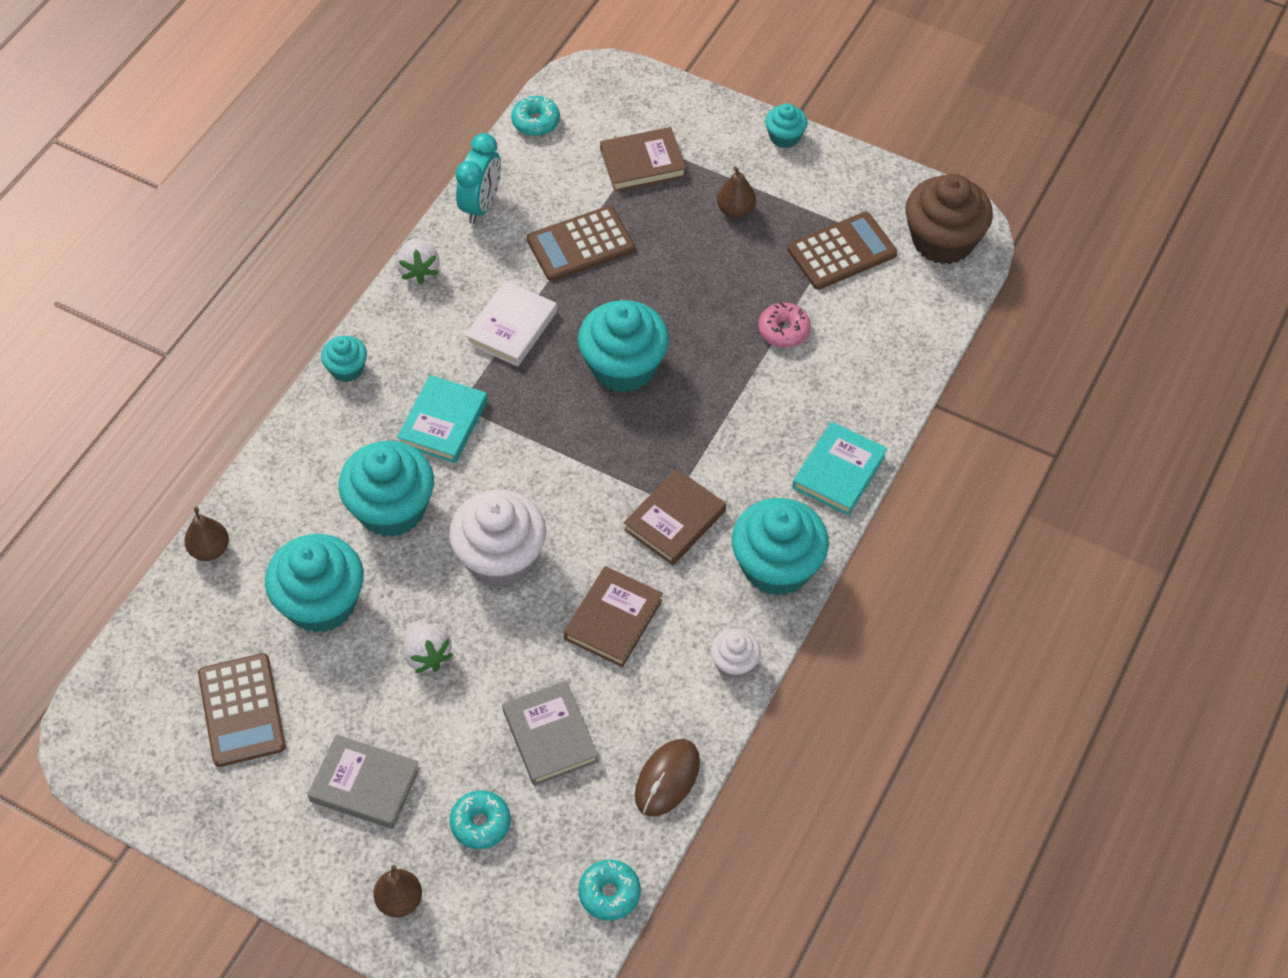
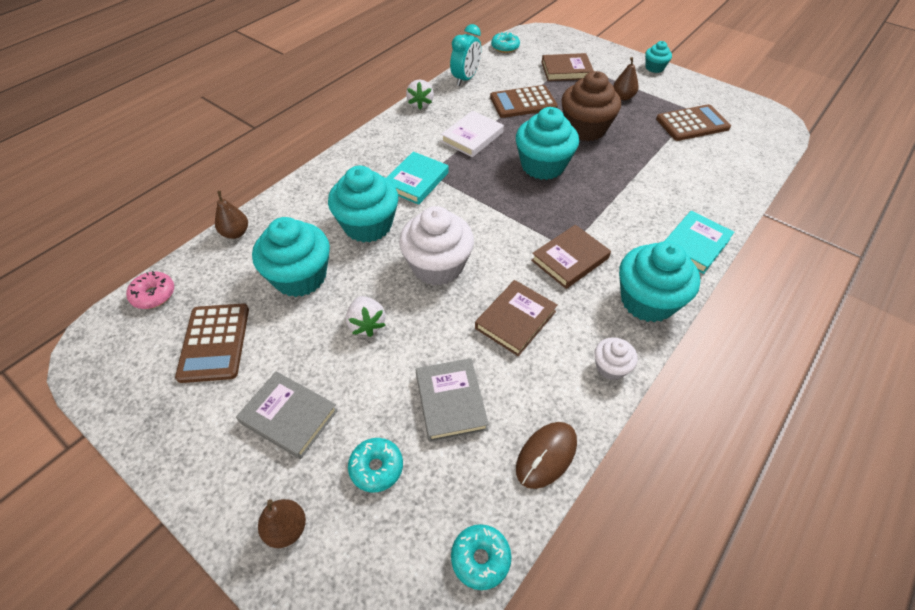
camera: 10 degrees right, 5 degrees down
turquoise cupcake [321,336,367,382] -> none
pink donut [758,302,811,348] -> pink donut moved to [126,271,174,309]
brown cupcake [906,174,993,265] -> brown cupcake moved to [561,71,621,141]

